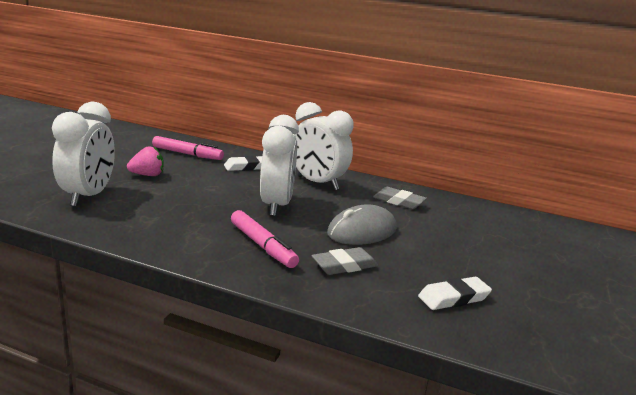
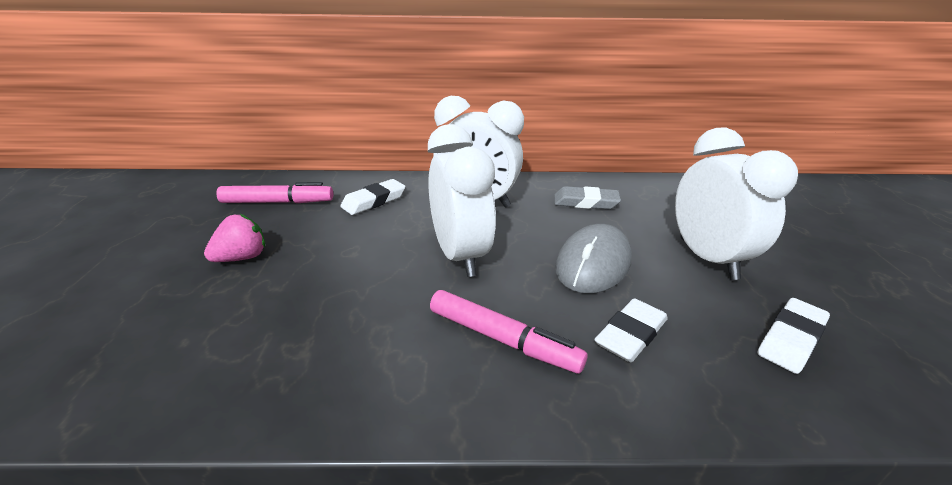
camera: 20 degrees left, 10 degrees up
white clock [52,102,115,207] -> white clock moved to [675,127,798,280]
grey eraser [312,247,378,275] -> white eraser [594,298,668,362]

